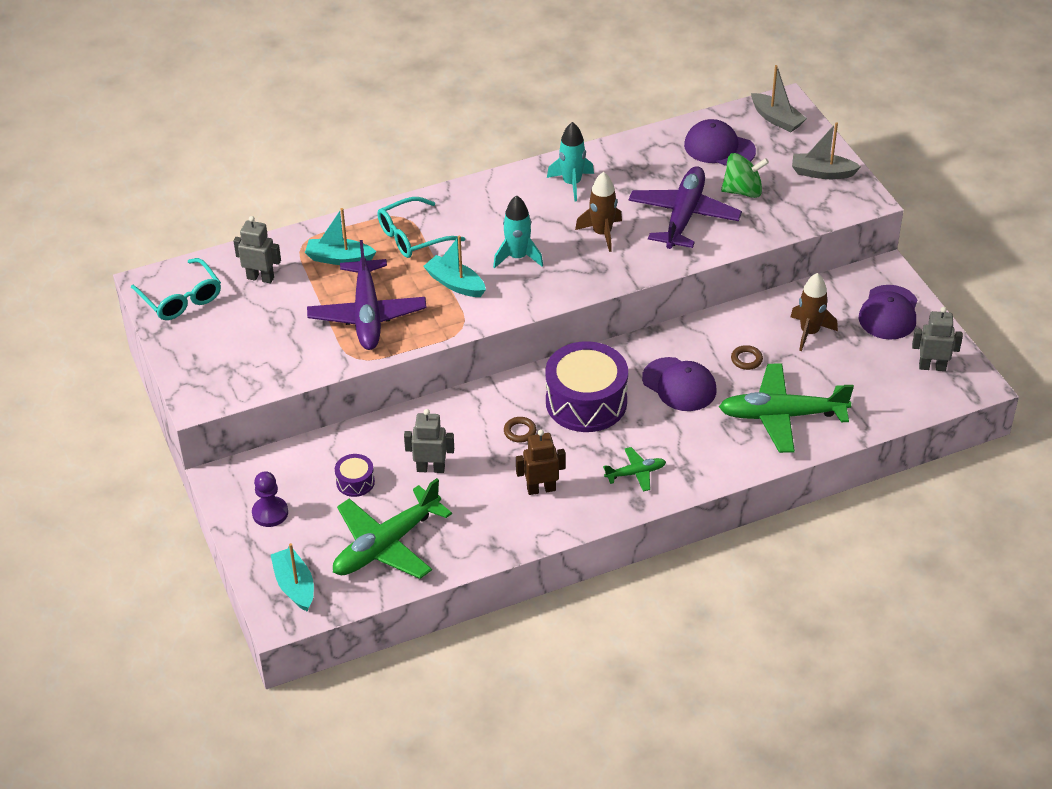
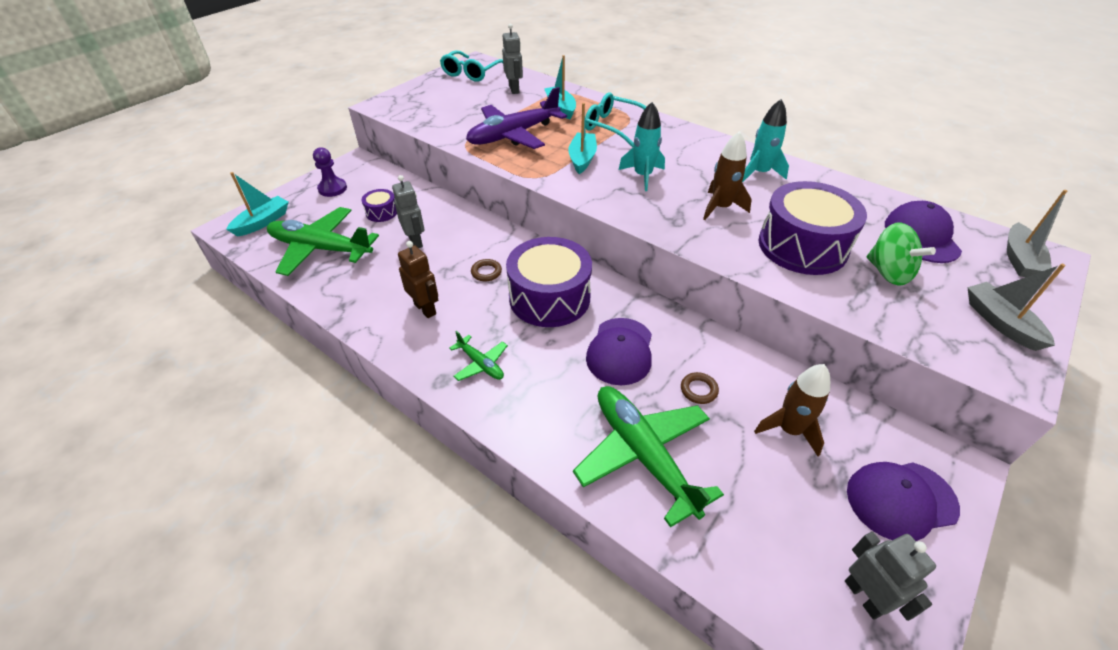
camera: 60 degrees right, 0 degrees up
purple plane [629,166,742,249] -> purple drum [758,181,867,275]

